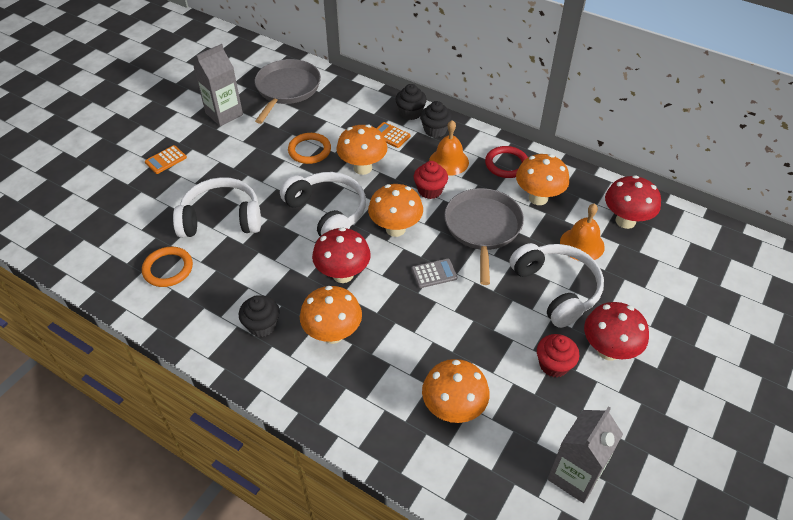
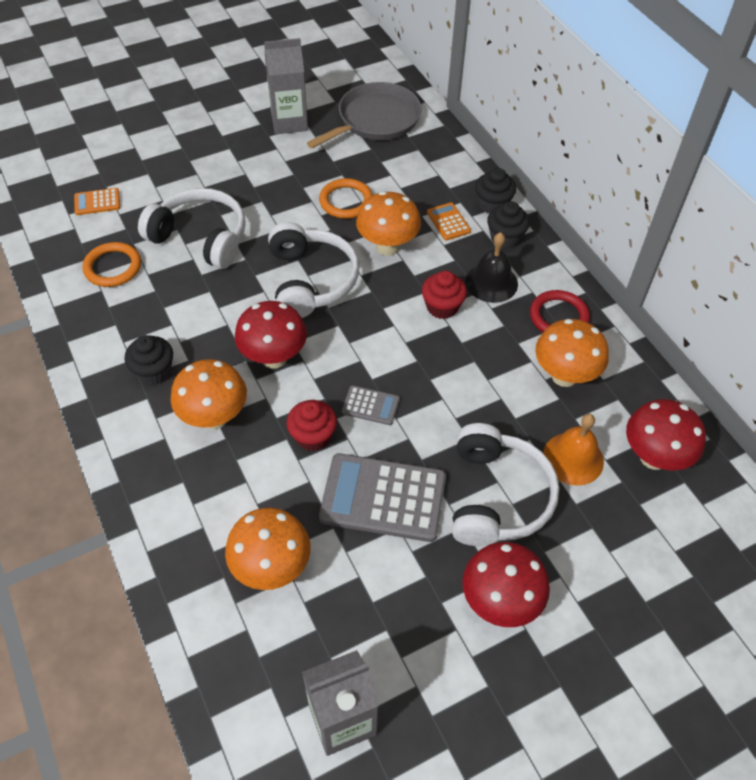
camera: 30 degrees right, 5 degrees up
orange calculator [145,145,187,174] -> orange calculator moved to [74,188,120,215]
orange mushroom [368,184,423,237] -> none
orange bell [429,120,469,176] -> black bell [465,232,518,303]
grey pan [444,188,524,285] -> none
red cupcake [537,334,579,377] -> red cupcake moved to [286,400,337,451]
none -> grey calculator [319,453,446,542]

